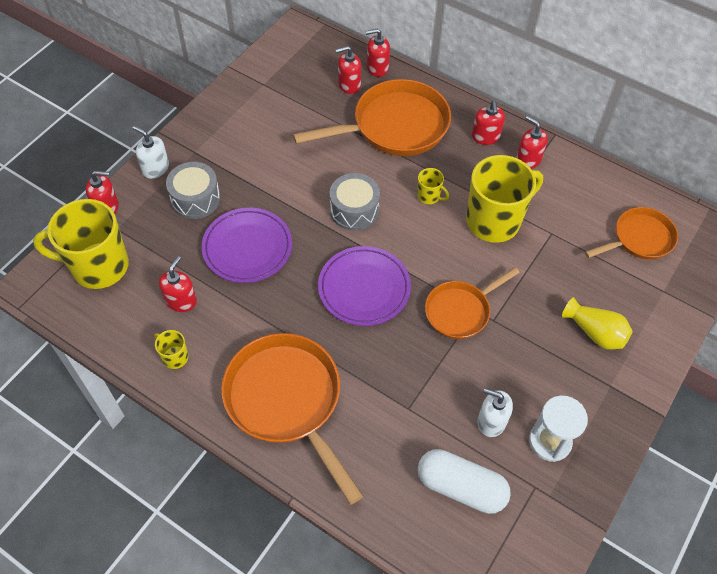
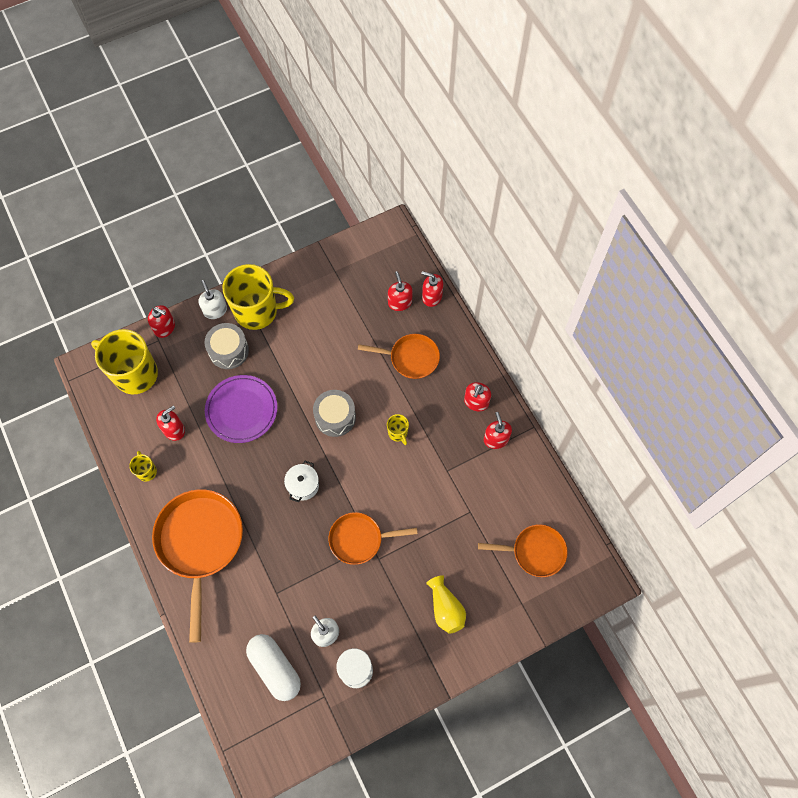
camera: 30 degrees right, 10 degrees up
orange pan [293,79,451,156] -> orange pan [358,334,440,379], size x0.59
purple plate [318,246,411,326] -> white pot [284,461,319,502]
red soap dispenser [336,46,361,94] -> red soap dispenser turned 60 degrees clockwise [388,271,413,311]
yellow mug [466,155,543,243] -> yellow mug moved to [222,264,294,330]

